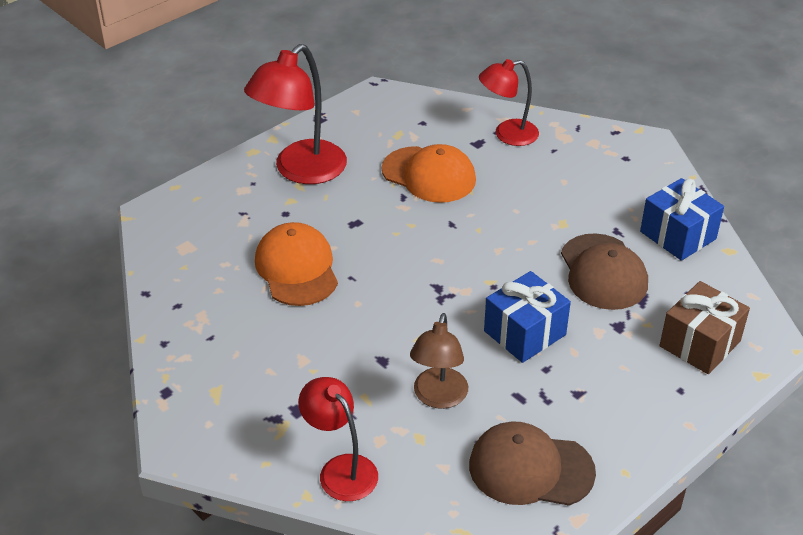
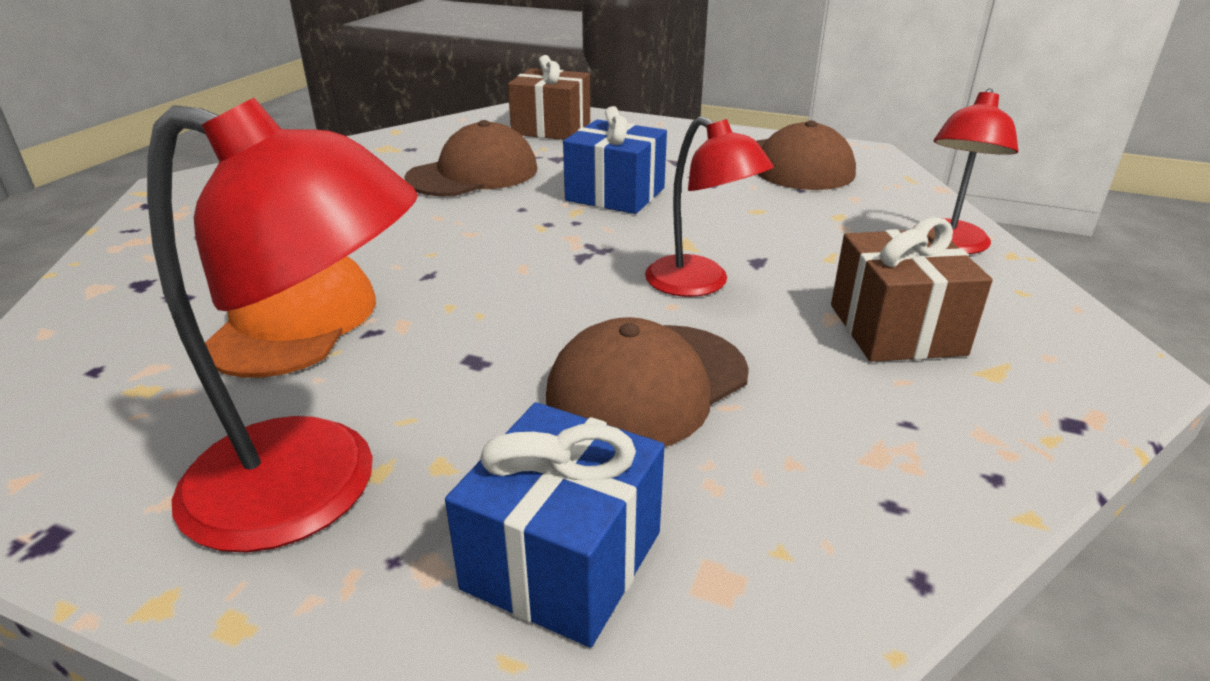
camera: 115 degrees left, 10 degrees down
orange cap [255,222,338,306] -> brown cap [546,317,749,447]
brown lamp [410,313,468,409] -> none
red lamp [479,59,539,146] -> red lamp moved to [645,116,774,297]
blue gift [640,178,724,261] -> blue gift moved to [445,402,665,647]
none -> brown gift [831,217,993,362]

